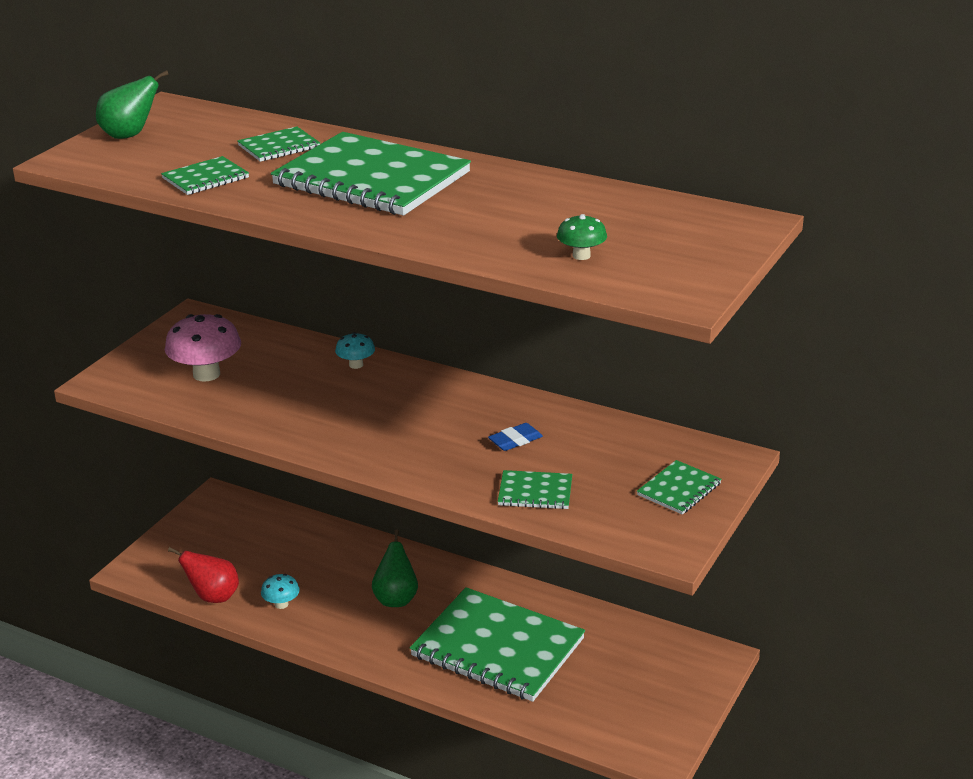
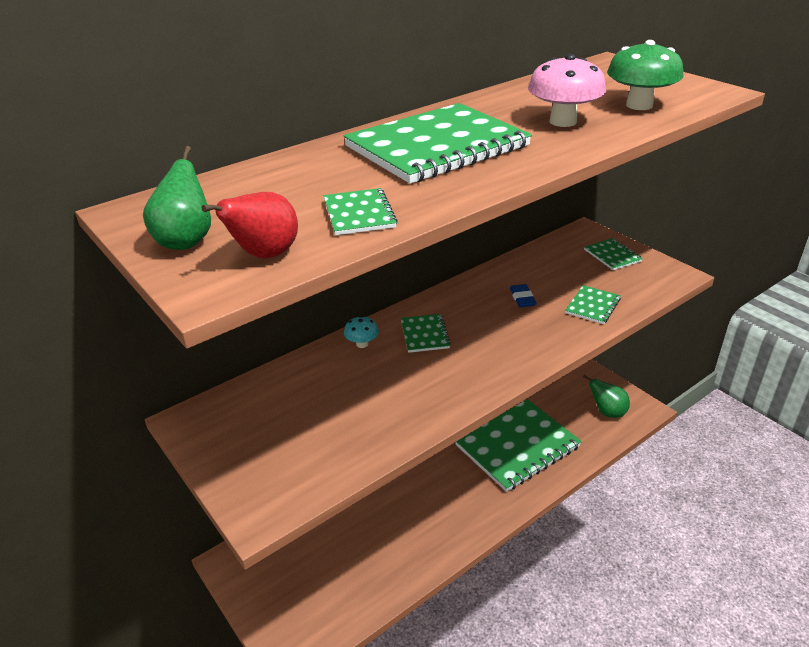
camera: 65 degrees left, 5 degrees up
pink mushroom [165,314,241,382] -> pink mushroom moved to [528,54,606,127]
red pear [168,547,239,603] -> red pear moved to [202,192,298,259]
green notebook [237,126,320,162] -> green notebook moved to [401,314,451,353]
turquoise mushroom [261,574,300,609] -> none
green pear [372,529,418,607] -> green pear moved to [583,375,630,418]
green mushroom [557,214,607,260] -> green mushroom [607,40,684,110], size x1.88

